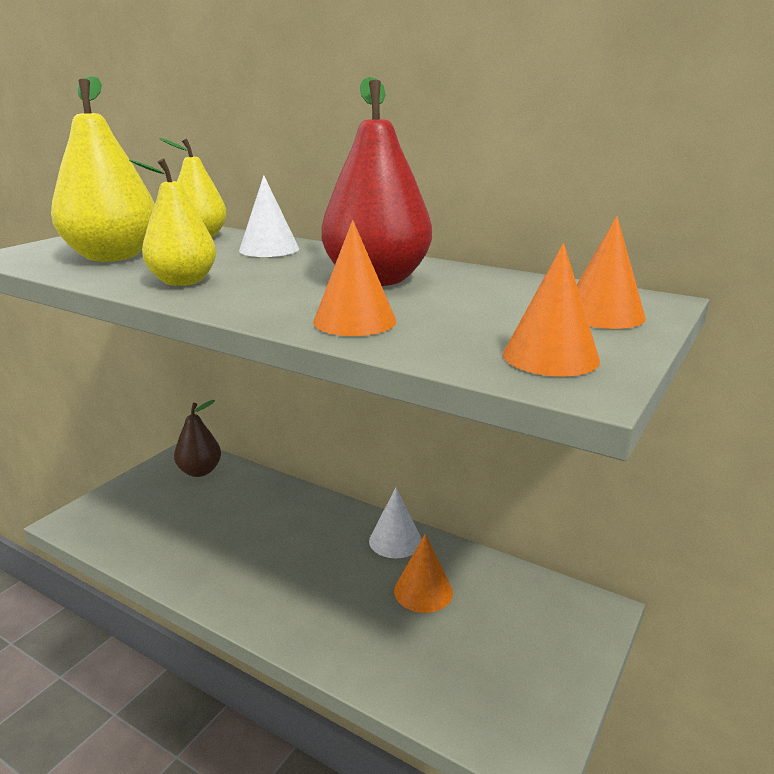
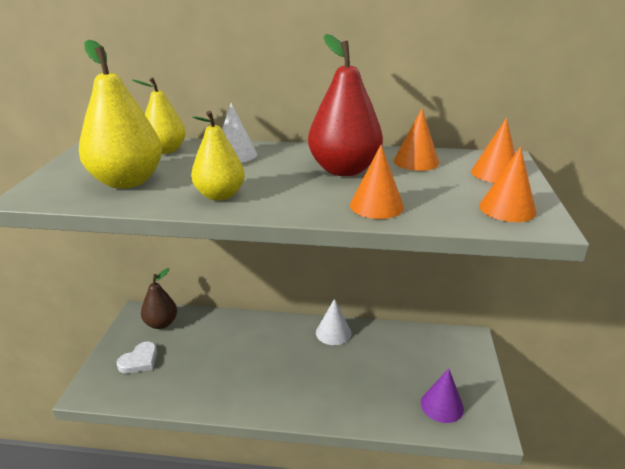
camera: 25 degrees left, 5 degrees up
orange cone [394,534,453,613] -> orange cone moved to [394,109,439,171]
none -> white heart [117,342,157,373]
none -> purple cone [421,368,464,423]

